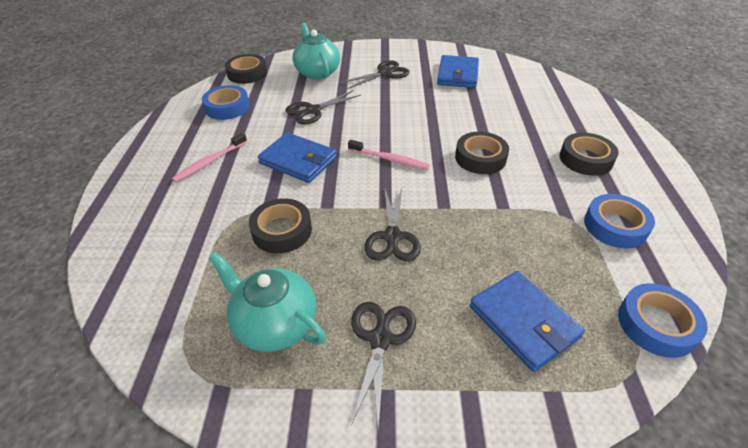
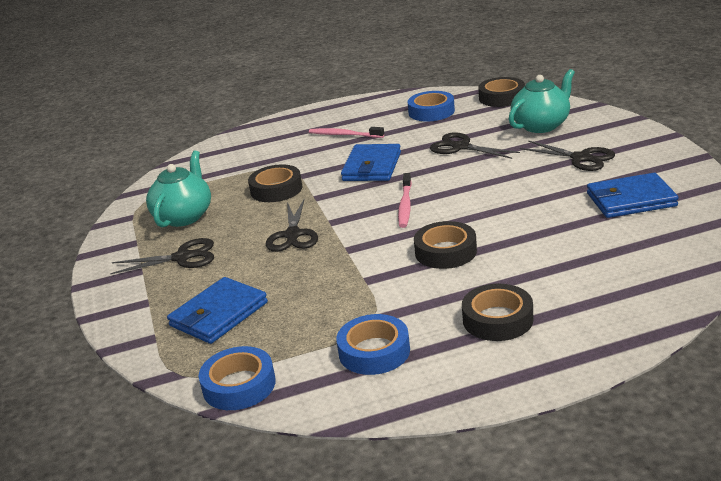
camera: 75 degrees right, 15 degrees down
black scissors [364,188,421,261] -> black scissors turned 75 degrees counterclockwise [266,200,318,252]

